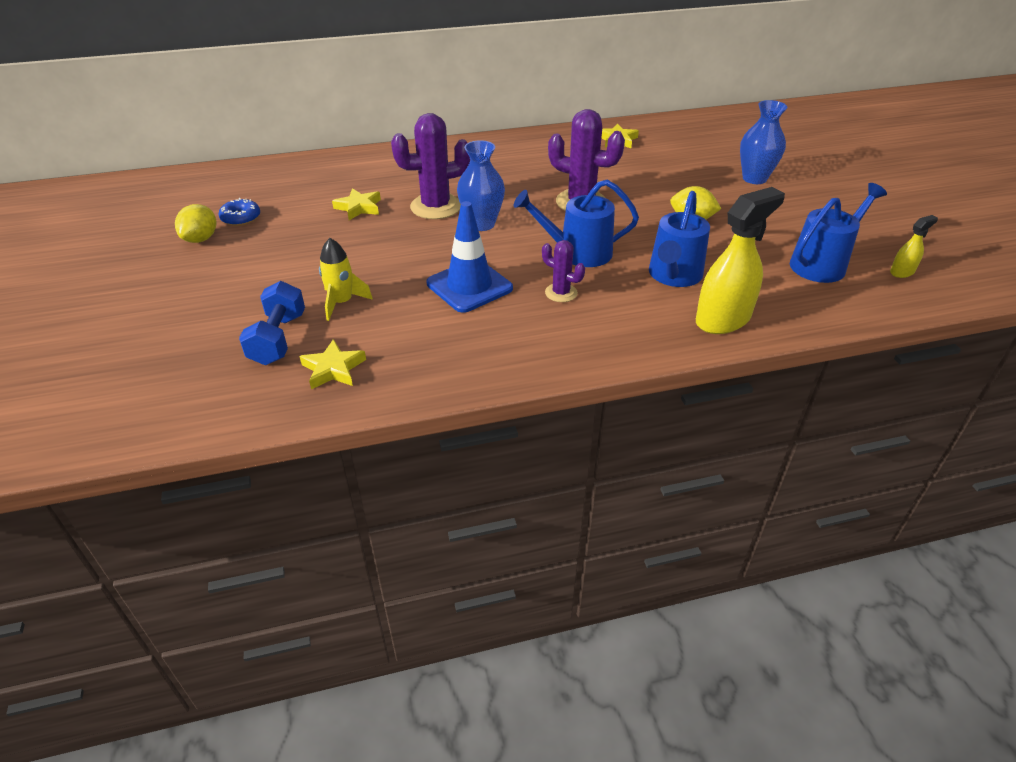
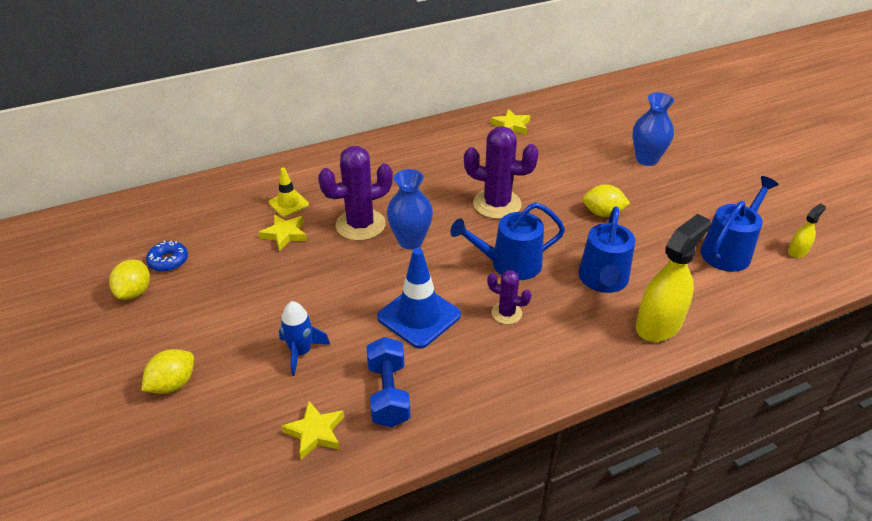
camera: 10 degrees left, 0 degrees up
blue dumbbell [239,281,305,365] -> blue dumbbell moved to [366,337,411,427]
yellow rocket [319,238,373,321] -> blue rocket [279,301,330,376]
none -> yellow lemon [141,349,194,394]
none -> yellow traffic cone [269,167,309,217]

